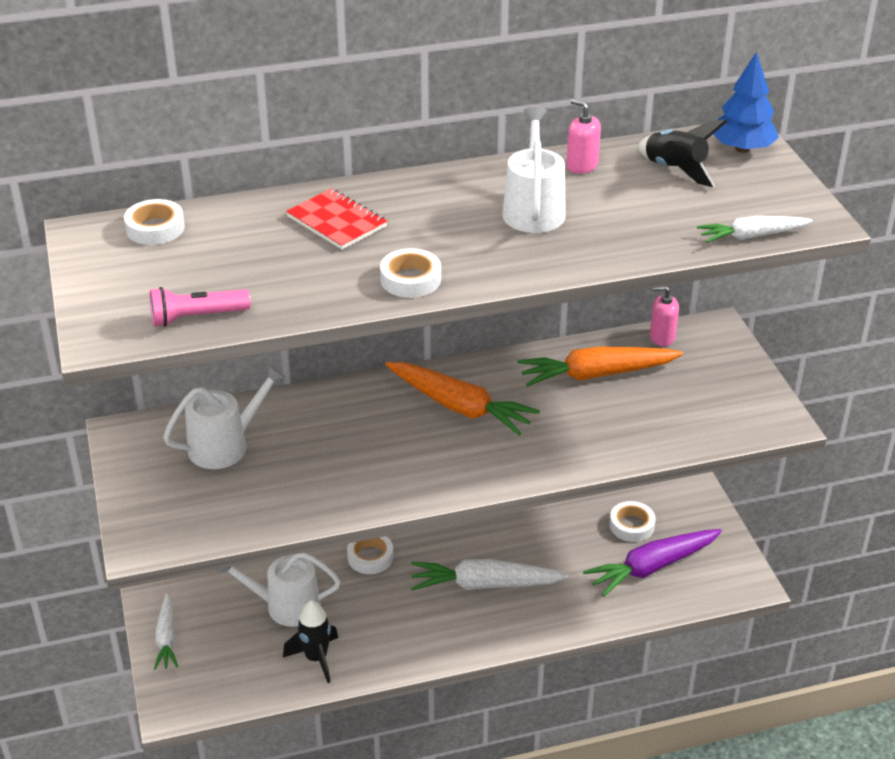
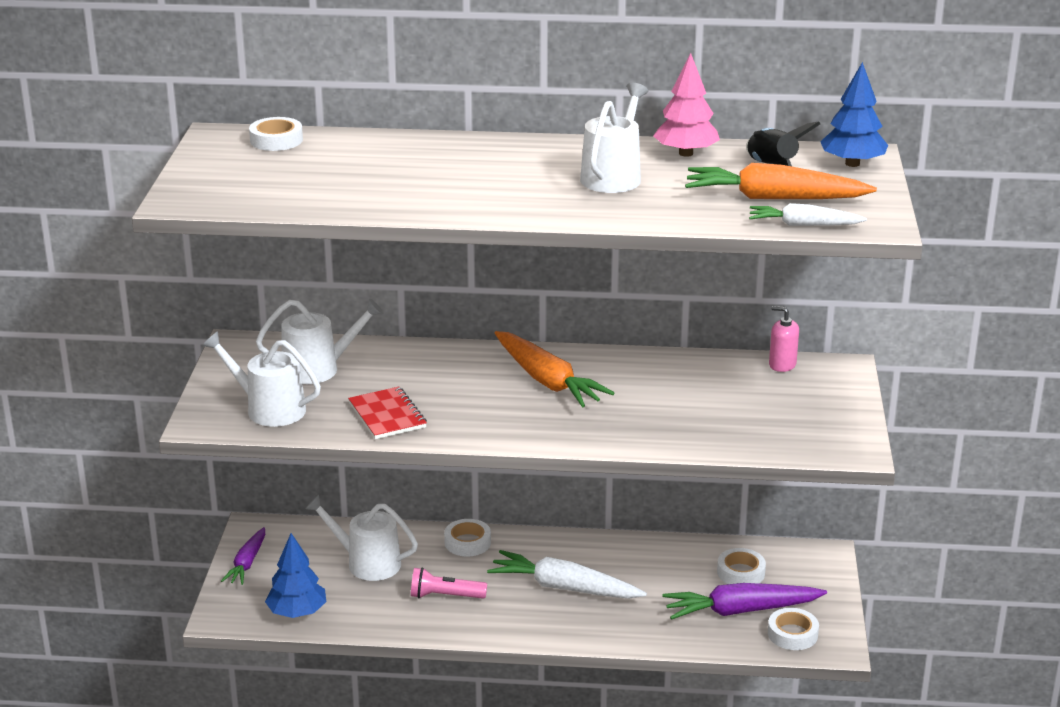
camera: 20 degrees right, 10 degrees down
pink flashlight [150,287,250,327] -> pink flashlight moved to [411,567,487,599]
white carrot [154,594,178,670] -> purple carrot [221,527,265,585]
black rocket [283,600,338,683] -> none
red notebook [286,188,387,250] -> red notebook moved to [348,387,427,439]
white tape [380,248,441,298] -> white tape moved to [768,608,819,650]
orange carrot [517,346,683,387] -> orange carrot moved to [685,163,877,199]
pink soap dispenser [567,99,601,174] -> pink tree [653,53,720,157]
none -> white watering can [202,331,321,427]
none -> blue tree [265,533,326,618]

